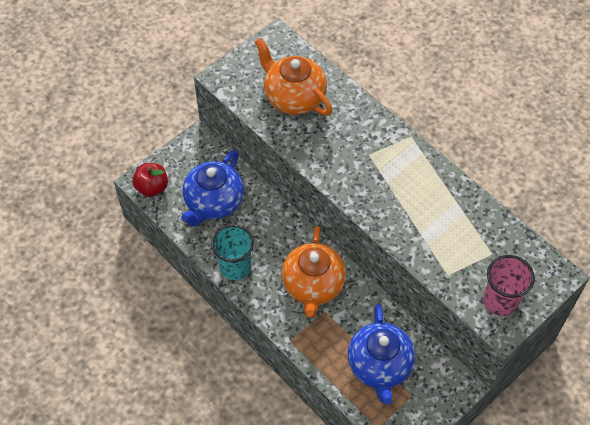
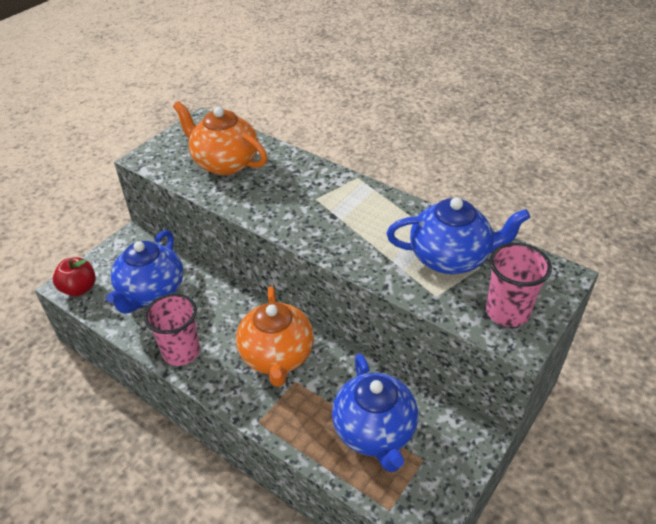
camera: 10 degrees left, 15 degrees down
turquoise cup [211,224,254,280] -> pink cup [144,293,200,366]
none -> blue teapot [387,197,530,274]

